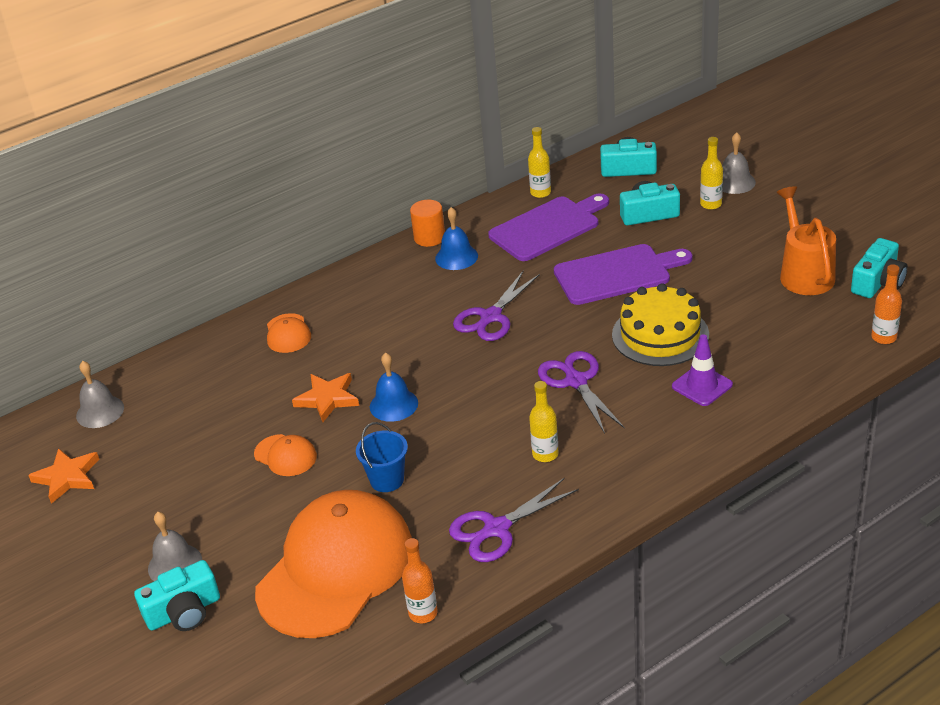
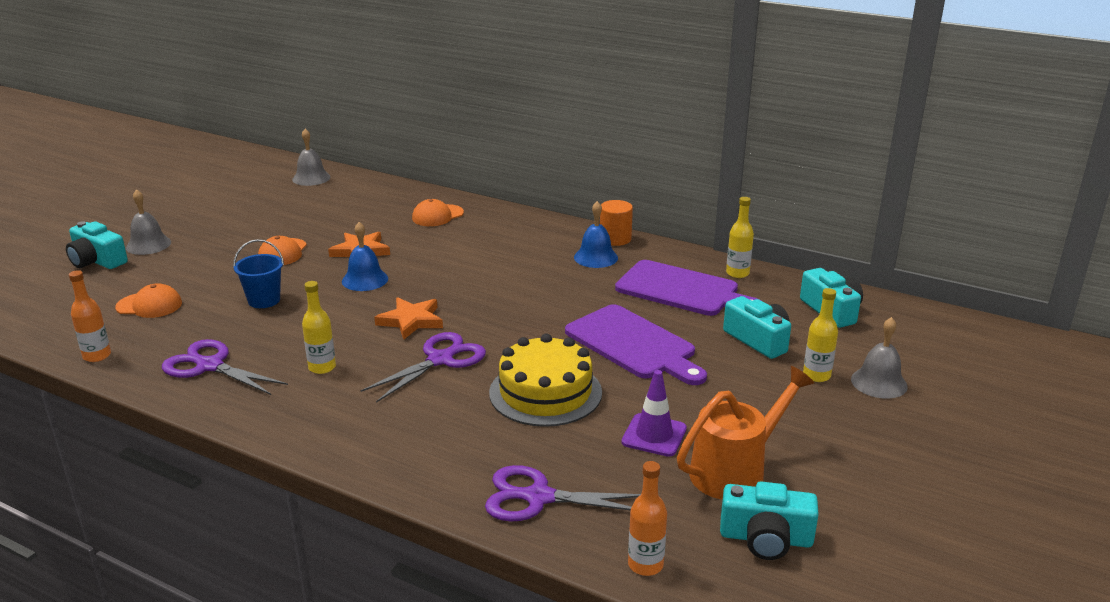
camera: 60 degrees right, 10 degrees down
orange star [28,448,99,504] -> orange star moved to [374,297,443,339]
orange cap [255,490,412,638] -> orange cap [115,283,182,318], size x0.41
purple scissors [453,270,540,341] -> purple scissors moved to [485,465,641,521]
purple traffic cone [672,334,733,406] -> purple traffic cone moved to [621,370,687,457]

